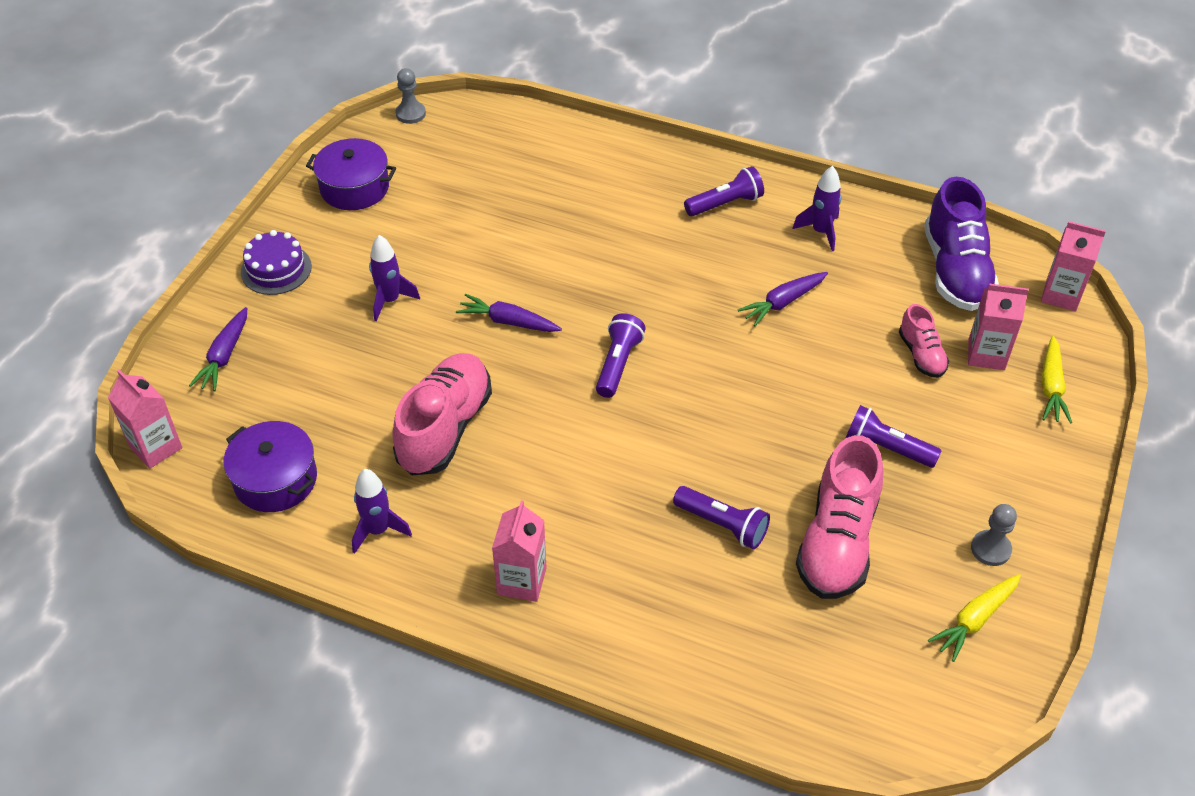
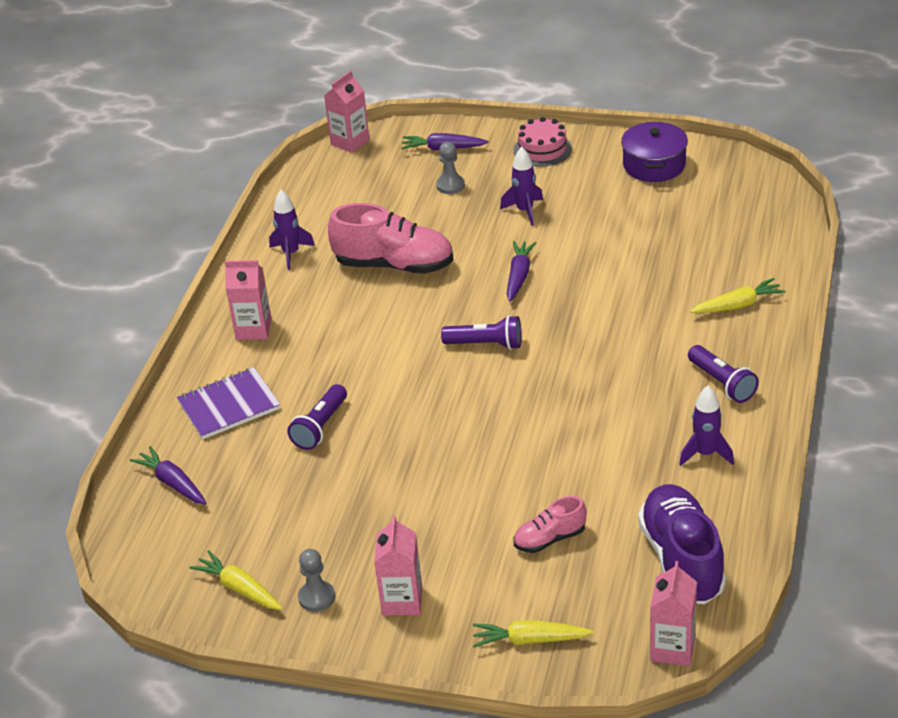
camera: 85 degrees right, 10 degrees down
purple pot [224,421,317,512] -> none
purple cake [241,230,312,295] -> pink cake [513,117,572,166]
grey pawn [395,68,426,124] -> grey pawn moved to [436,142,465,194]
purple carrot [738,272,828,326] -> purple carrot moved to [130,446,207,505]
pink shoe [796,435,883,599] -> none
purple flashlight [845,405,942,468] -> none
purple shoe [924,177,999,311] -> purple shoe turned 90 degrees clockwise [638,484,726,604]
pink carton [968,284,1029,370] -> pink carton moved to [374,515,422,616]
none -> purple notebook [177,367,280,439]
none -> yellow carrot [690,278,786,313]

